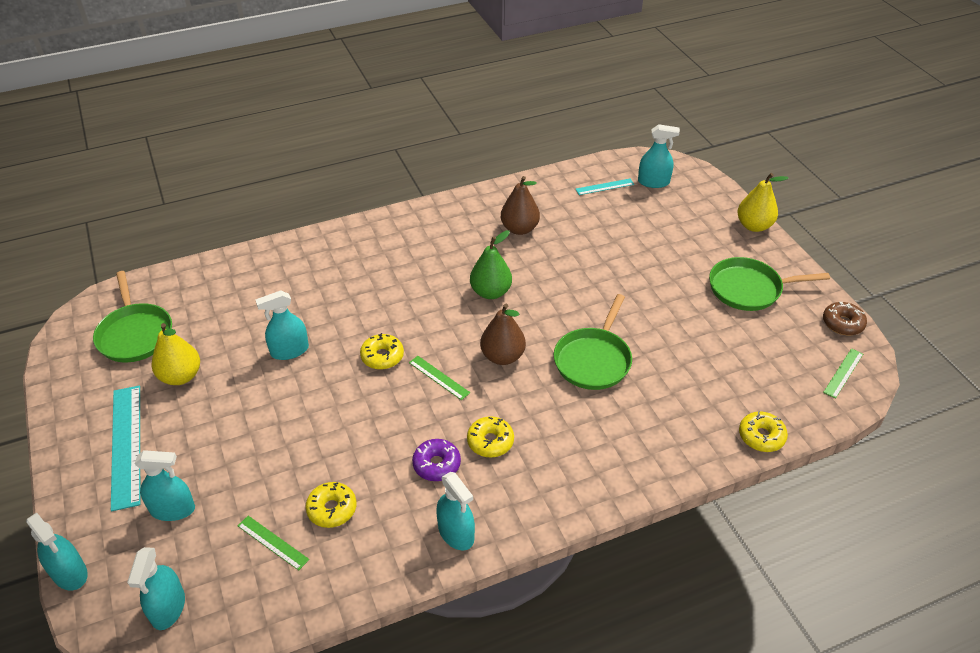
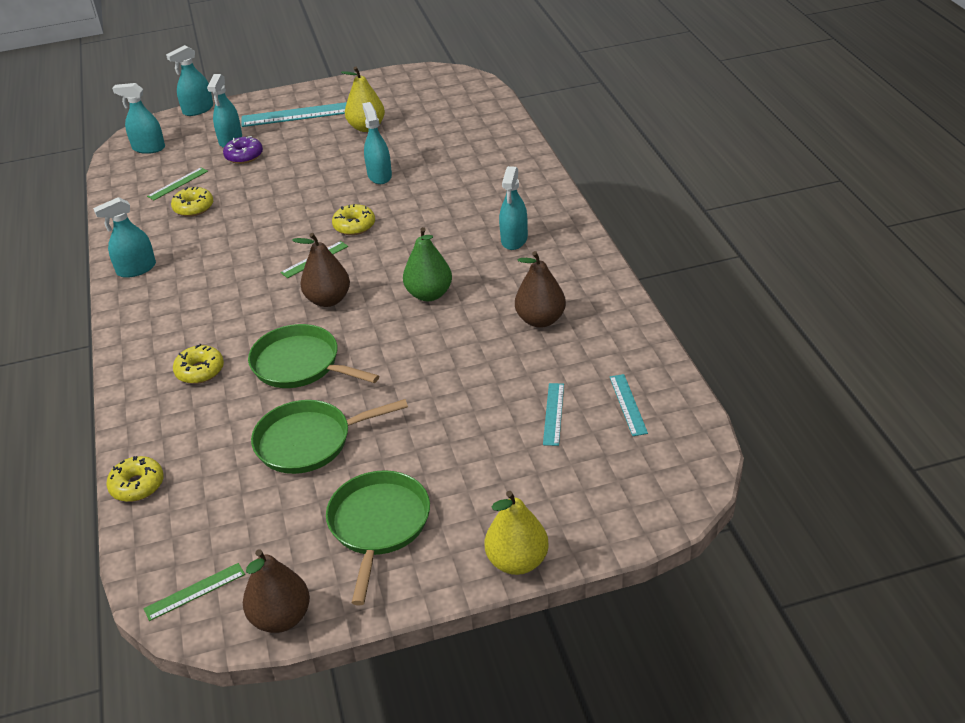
camera: 100 degrees right, 5 degrees down
green pan [93,271,172,362] -> green pan moved to [251,399,408,474]
purple donut [412,439,461,481] -> purple donut moved to [223,136,263,164]
yellow donut [467,416,514,457] -> yellow donut moved to [173,344,224,384]
turquoise spray bottle [638,124,680,188] -> turquoise spray bottle moved to [499,166,528,250]
brown donut [823,302,867,335] -> brown pear [243,549,310,633]
green ruler [823,348,863,399] -> green ruler turned 75 degrees counterclockwise [143,563,245,621]
none -> turquoise ruler [543,383,564,446]

